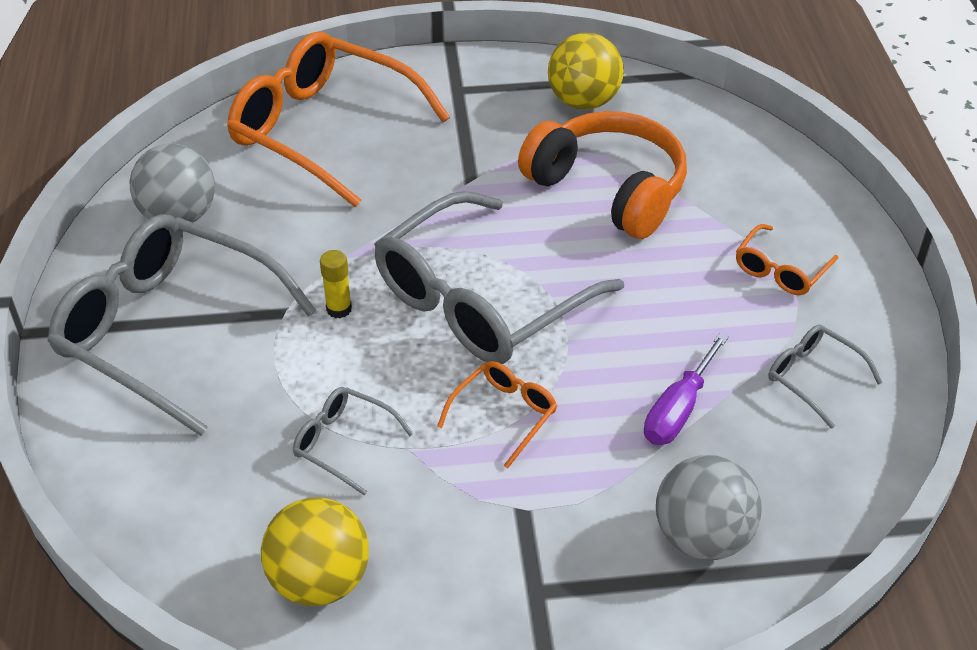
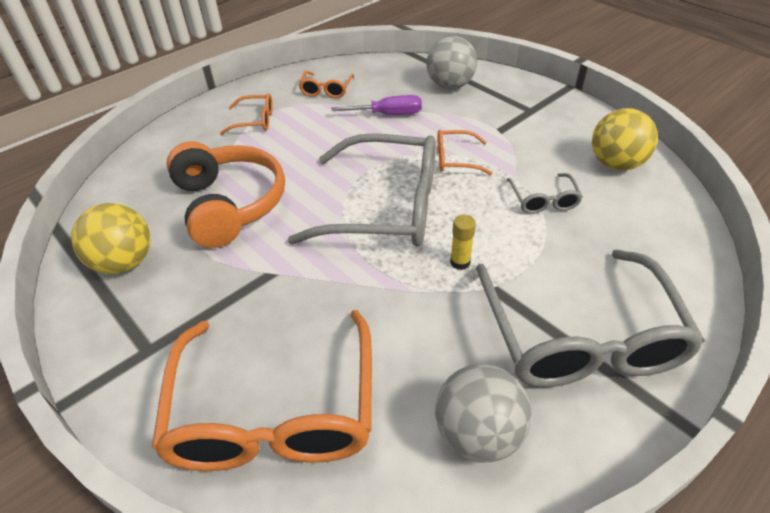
camera: 125 degrees left, 0 degrees up
orange headphones [518,111,687,239] -> orange headphones turned 150 degrees clockwise [166,141,285,248]
grey glasses [768,325,883,429] -> orange glasses [298,71,354,98]

